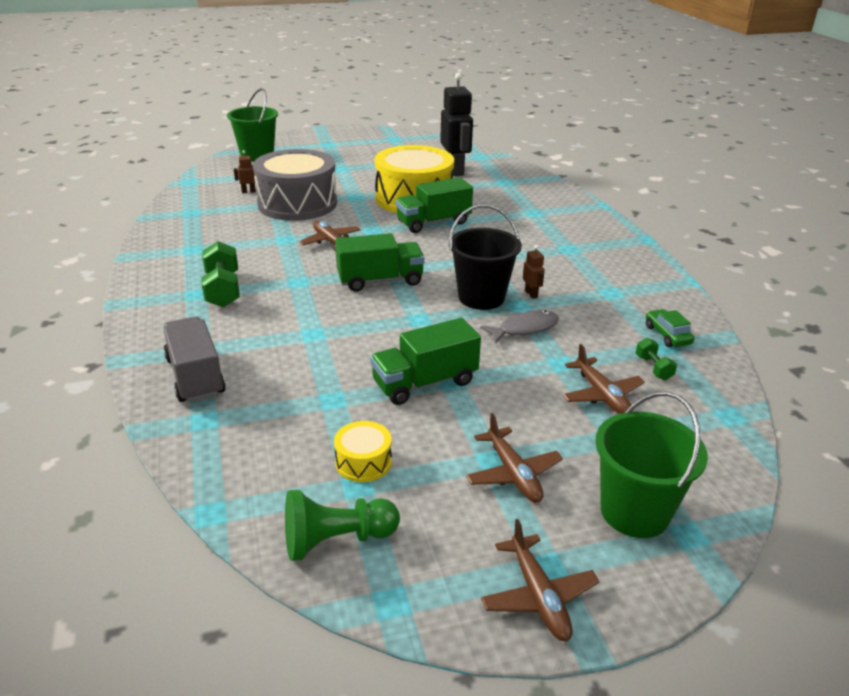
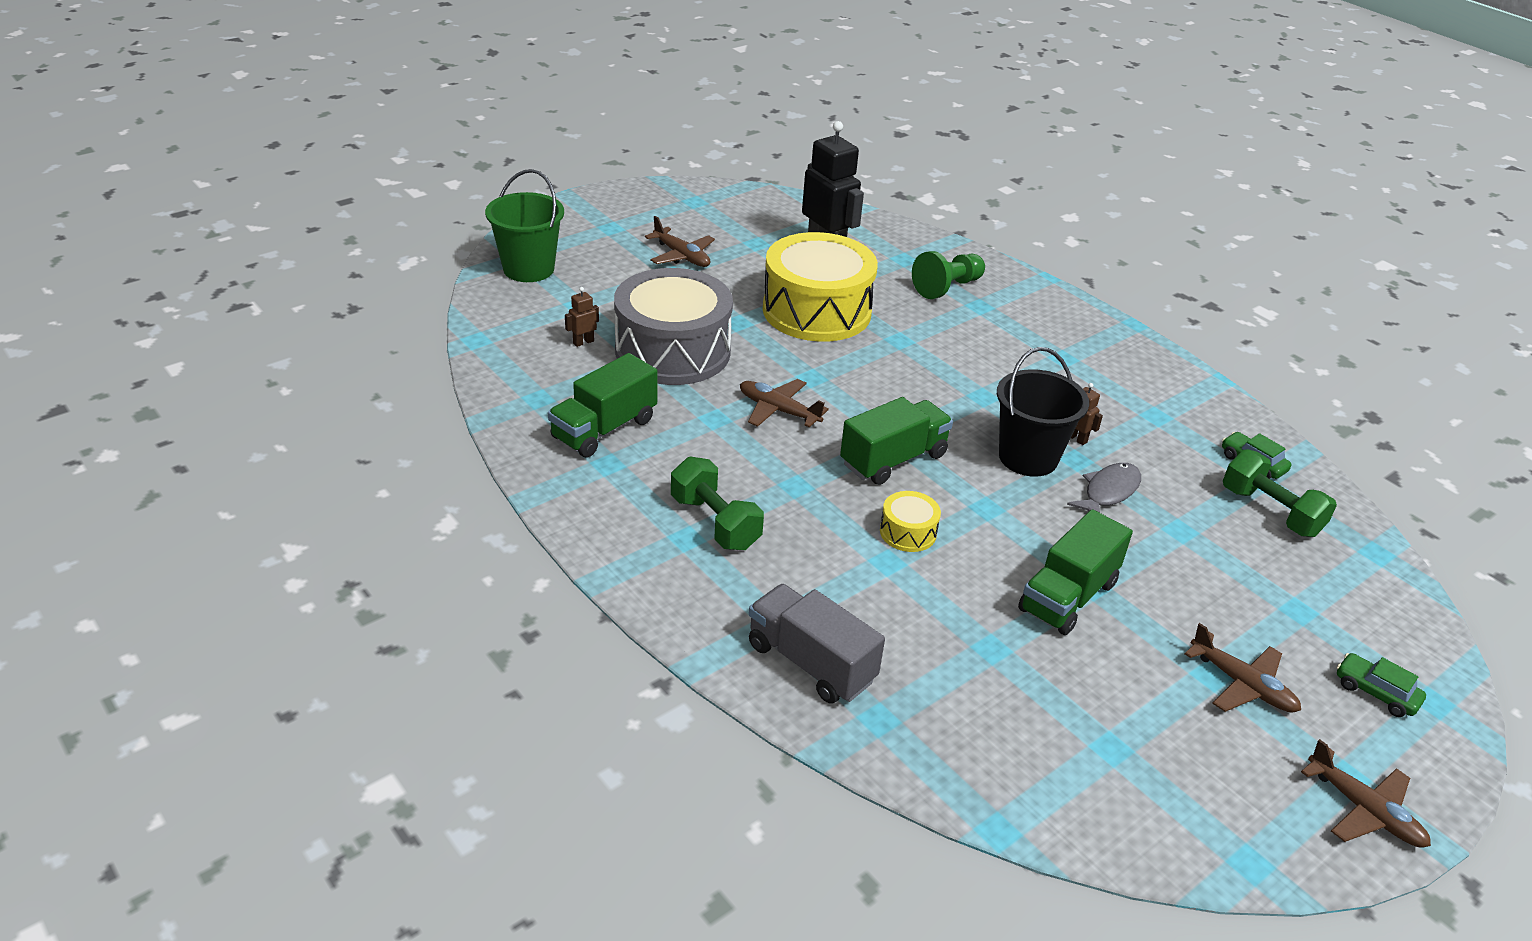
camera: 25 degrees left, 5 degrees up
green pawn [285,490,400,561] -> green pawn moved to [912,251,985,299]
yellow drum [334,421,392,482] -> yellow drum moved to [880,491,941,552]
green truck [396,177,473,233] -> green truck moved to [548,353,658,458]
brown plane [562,344,645,414] -> brown plane moved to [645,216,715,267]
green bucket [595,391,708,538] -> green car [1337,653,1426,717]
green dumbbell [636,338,677,380] -> green dumbbell [1223,449,1337,537], size x1.88

